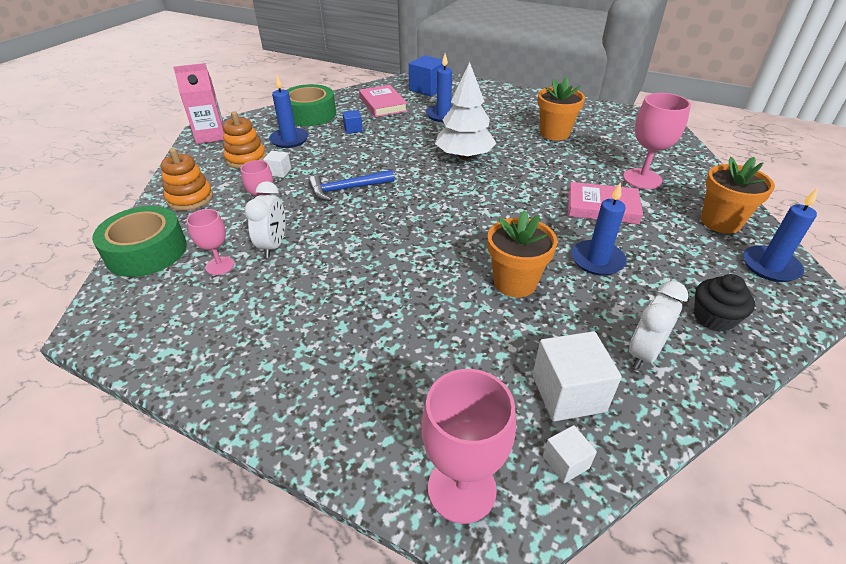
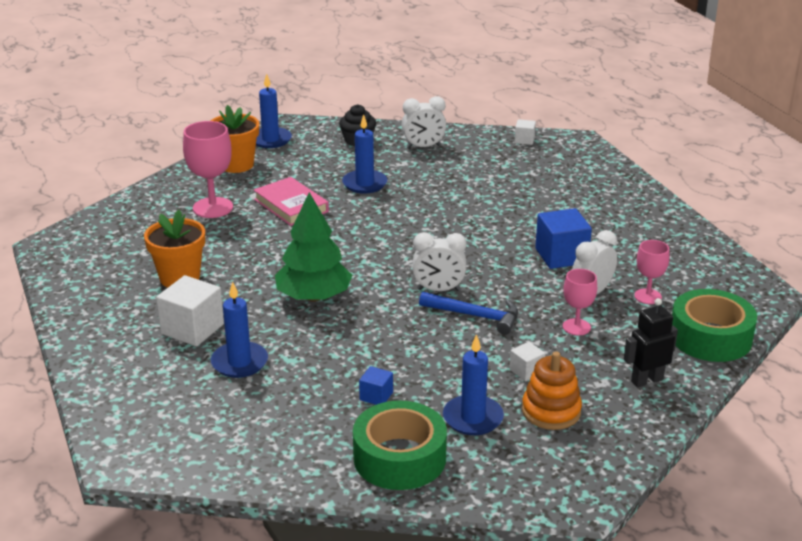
camera: 140 degrees left, 10 degrees down
orange stacking toy [161,148,213,211] -> black robot [624,298,678,388]
pink carton [173,63,224,144] -> none
pink book [359,85,407,117] -> none
blue cube [409,55,447,96] -> blue cube moved to [535,208,592,269]
pink goblet [421,369,516,524] -> none
white tree [435,62,496,160] -> green tree [275,192,352,302]
orange flower pot [487,210,558,297] -> none
white cube [533,331,622,421] -> white cube moved to [156,275,224,346]
none -> white clock [412,232,467,291]

